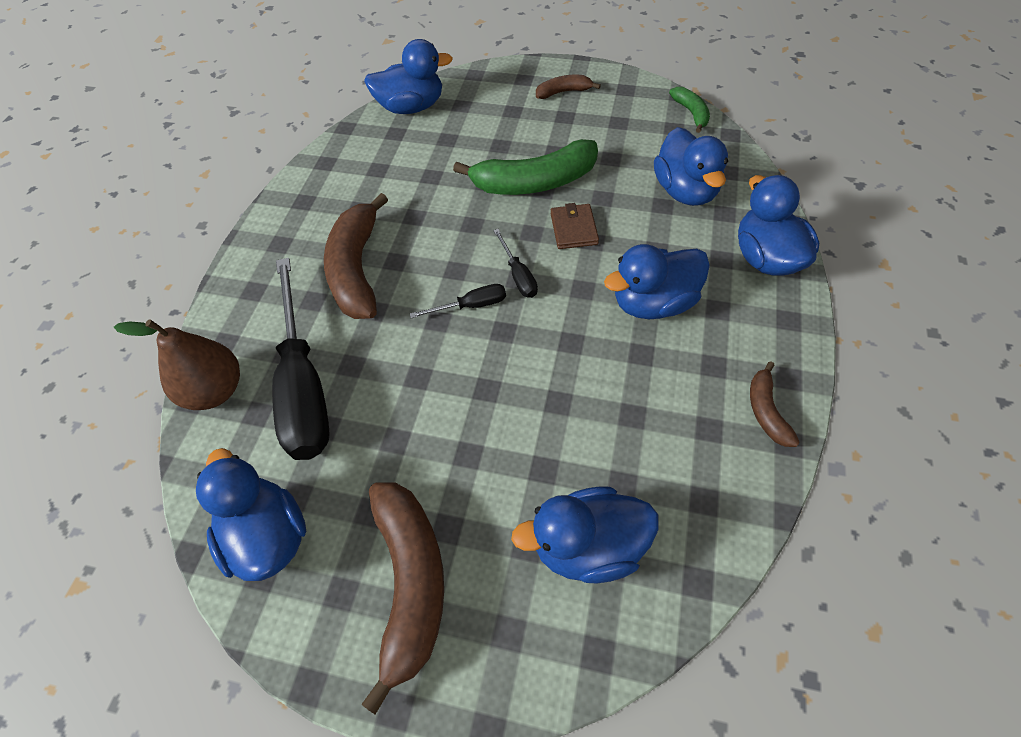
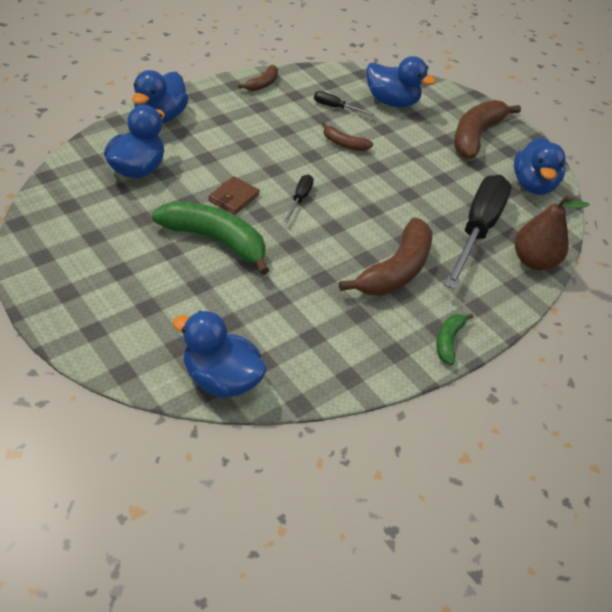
camera: 150 degrees left, 10 degrees down
black screwdriver [410,284,506,318] -> black screwdriver moved to [314,91,375,116]
brown banana [536,75,601,99] -> brown banana moved to [322,122,373,151]
blue duck [604,244,710,319] -> none
green banana [669,87,710,133] -> green banana moved to [436,313,473,365]

